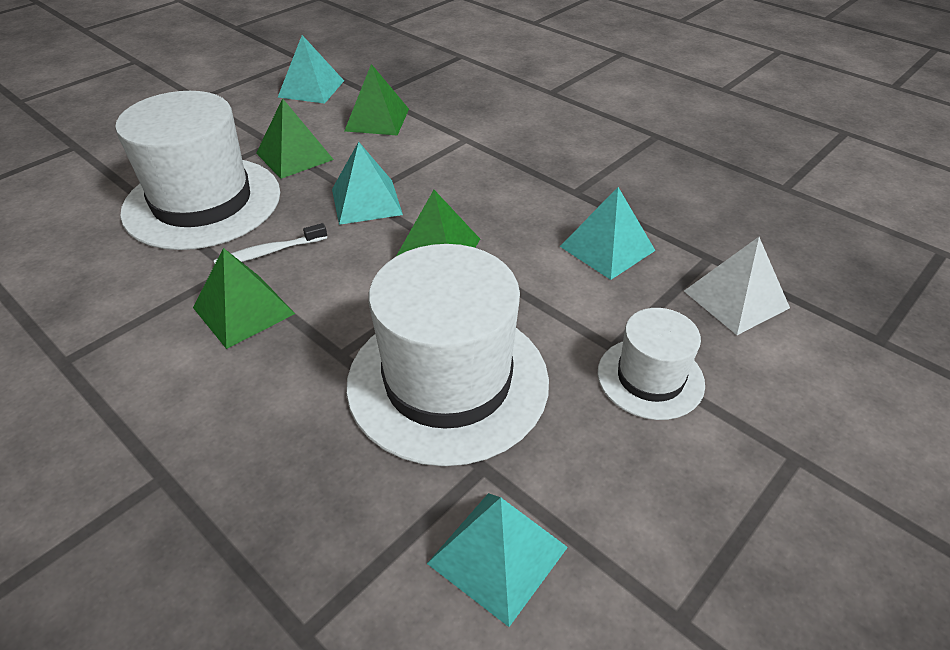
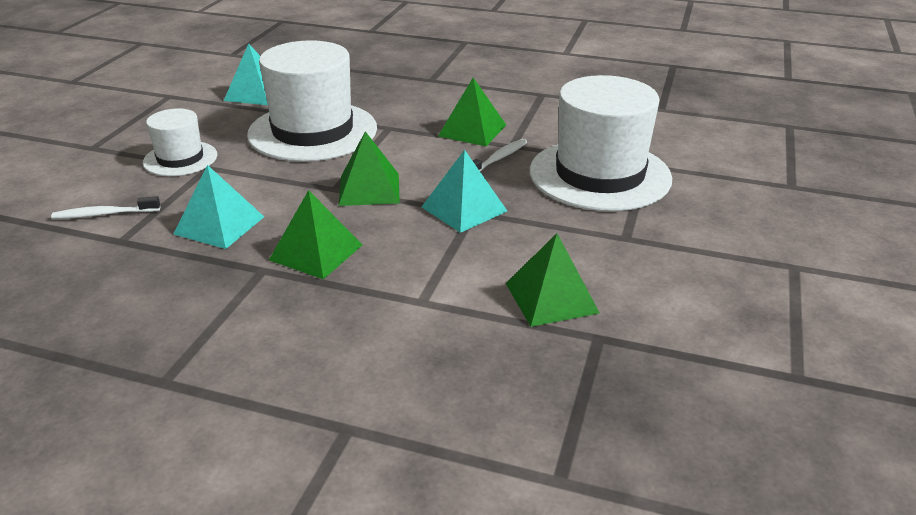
camera: 155 degrees right, 10 degrees down
green pyramid [256,98,334,179] -> green pyramid moved to [269,190,362,279]
turquoise pyramid [278,35,344,104] -> none
white pyramid [684,237,790,335] -> white toothbrush [51,196,160,219]

